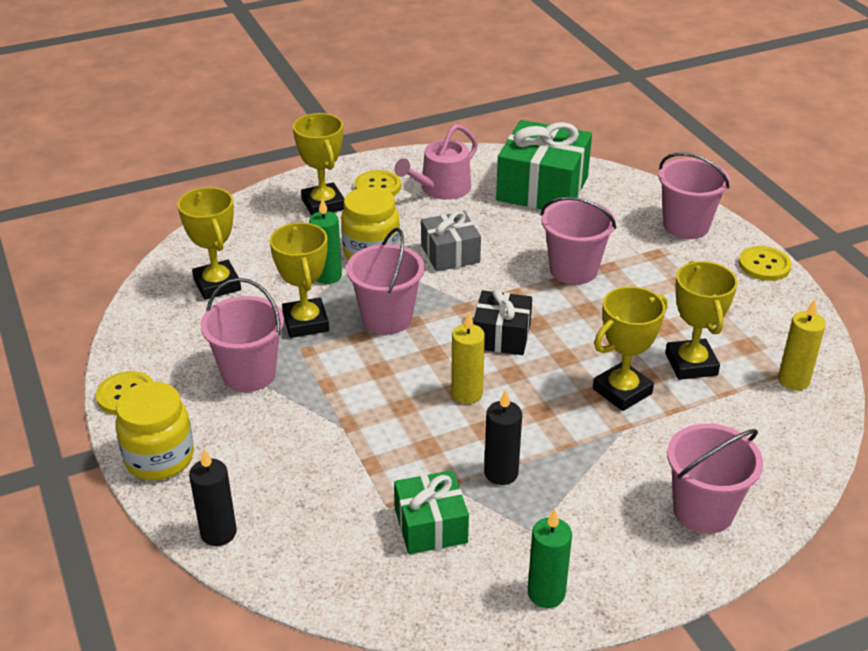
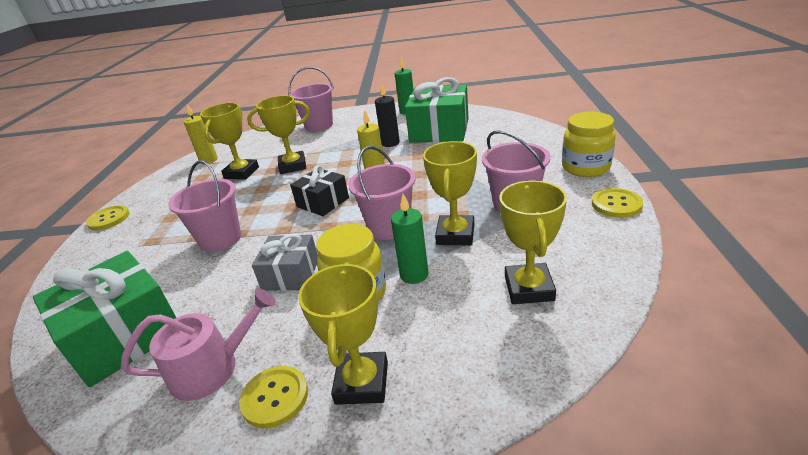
camera: 150 degrees left, 5 degrees down
black candle [189,449,237,546] -> none
green gift [394,470,469,554] -> green gift [405,77,469,143], size x1.72
pink bucket [658,152,730,239] -> none

